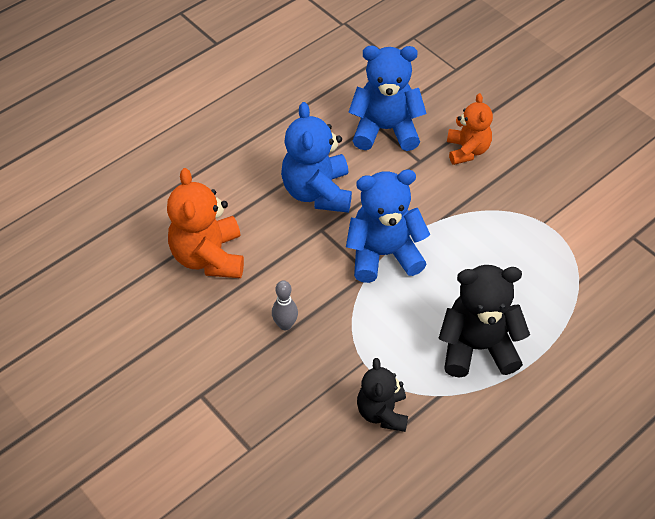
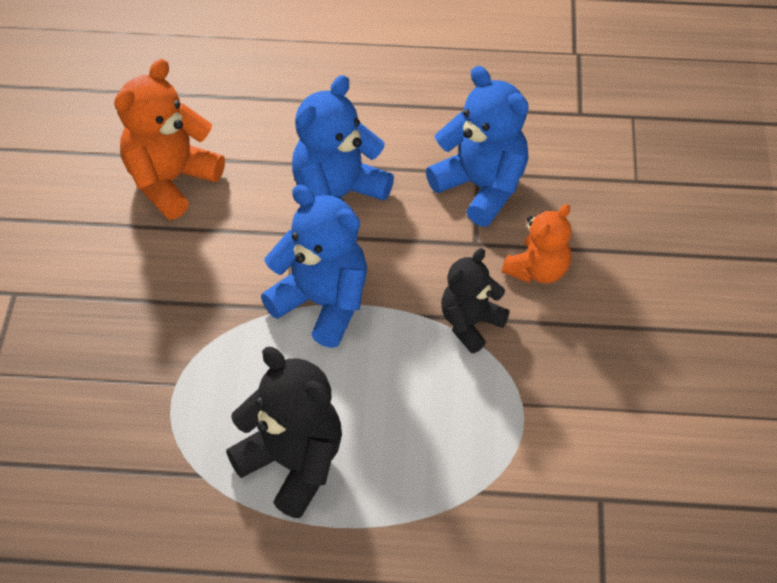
camera: 45 degrees right, 0 degrees up
grey bowling pin [272,280,298,331] -> none
black teddy bear [357,358,408,432] -> black teddy bear moved to [441,248,510,353]

